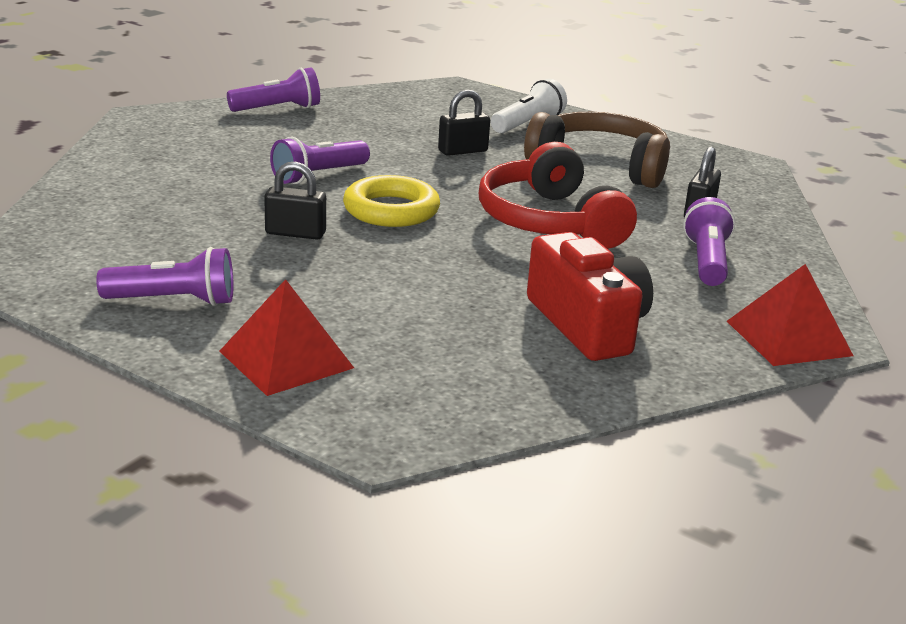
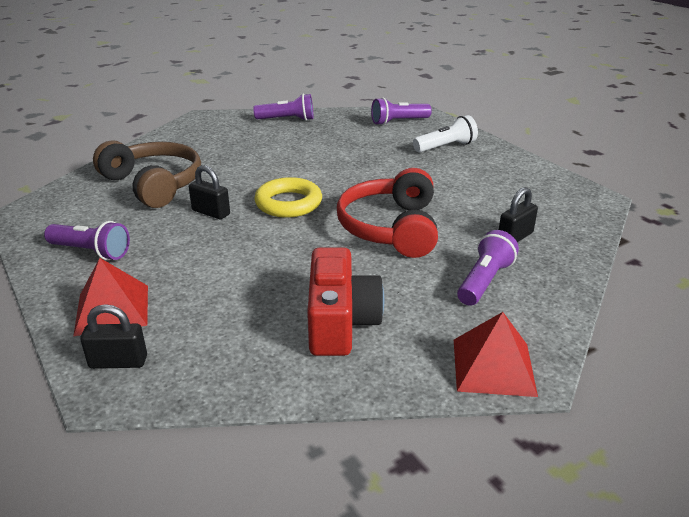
camera: 25 degrees right, 5 degrees up
purple flashlight [270,137,370,184] -> purple flashlight moved to [371,97,432,125]
black padlock [438,89,490,156] -> black padlock moved to [80,304,147,369]
brown headphones [524,112,670,188] -> brown headphones moved to [93,140,201,208]

